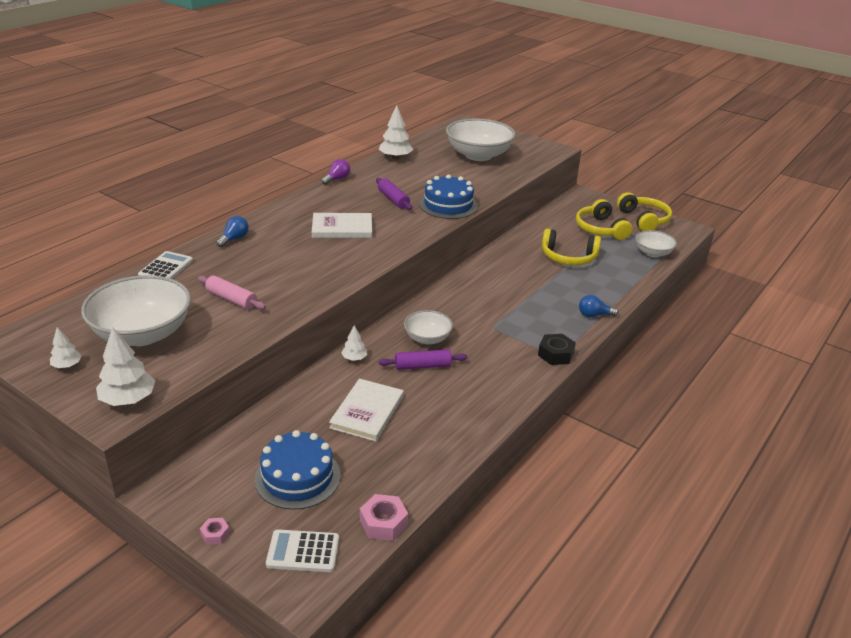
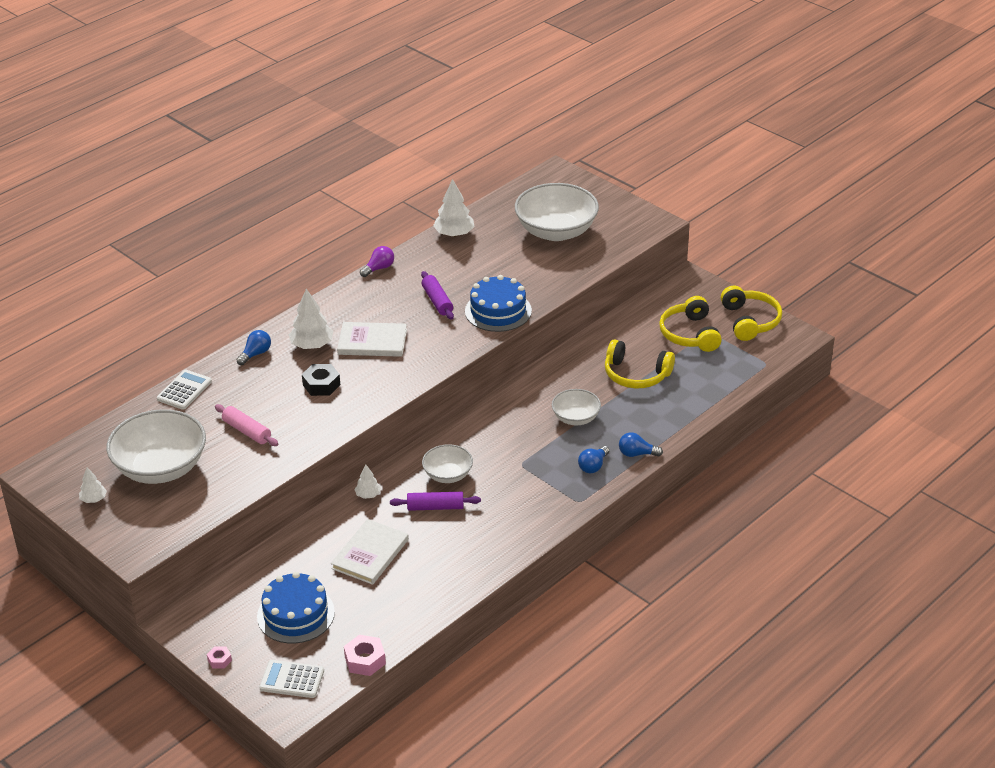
camera: 10 degrees right, 5 degrees up
white tree [96,327,155,406] -> white tree moved to [289,289,333,349]
black nut [538,334,576,365] -> black nut moved to [302,364,340,396]
white bowl [635,230,677,257] -> white bowl moved to [552,389,601,425]
none -> blue light bulb [578,446,609,473]

